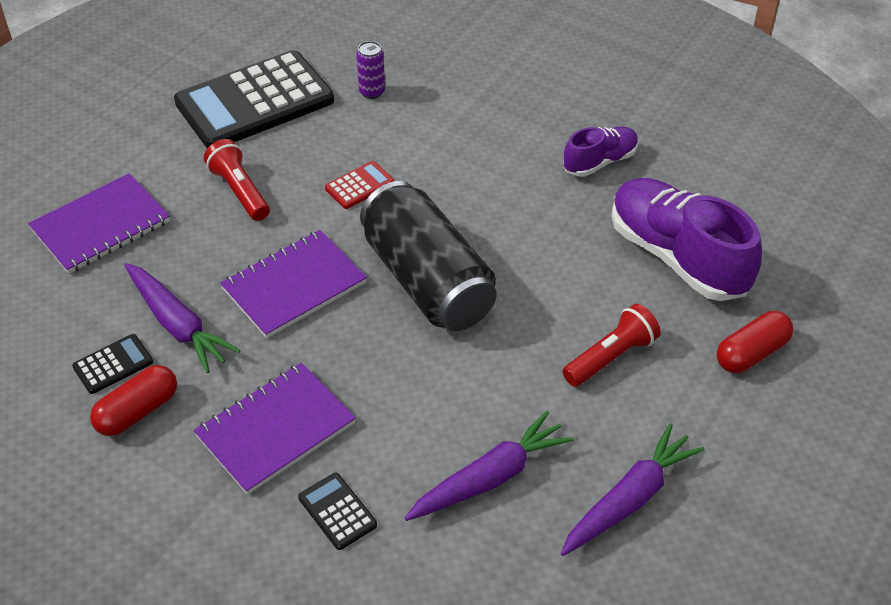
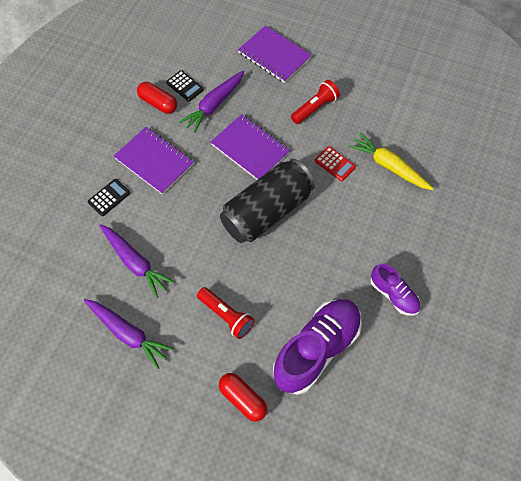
camera: 80 degrees right, 15 degrees up
black calculator [174,50,334,148] -> none
purple can [356,41,385,99] -> none
none -> yellow carrot [348,132,434,190]

